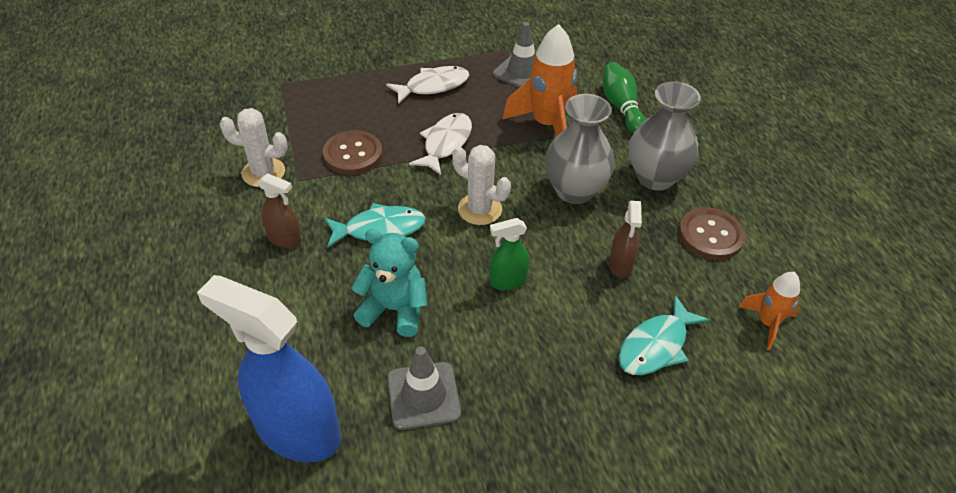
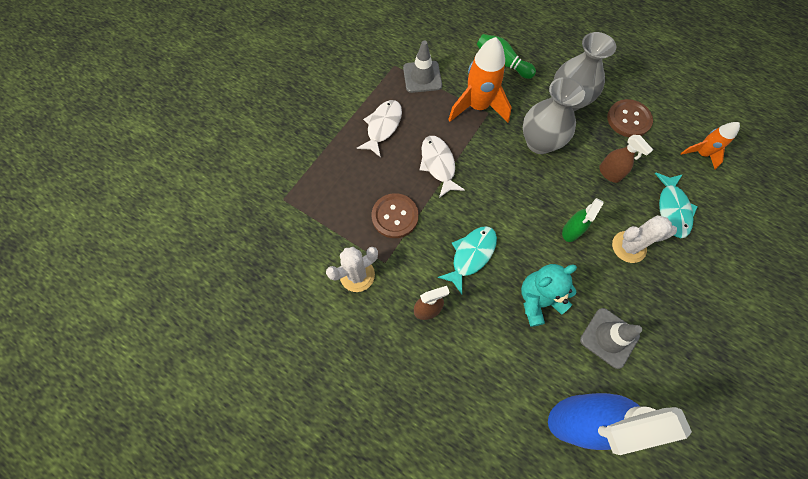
camera: 40 degrees left, 20 degrees up
white cactus [452,145,511,225] -> white cactus moved to [612,215,677,263]

